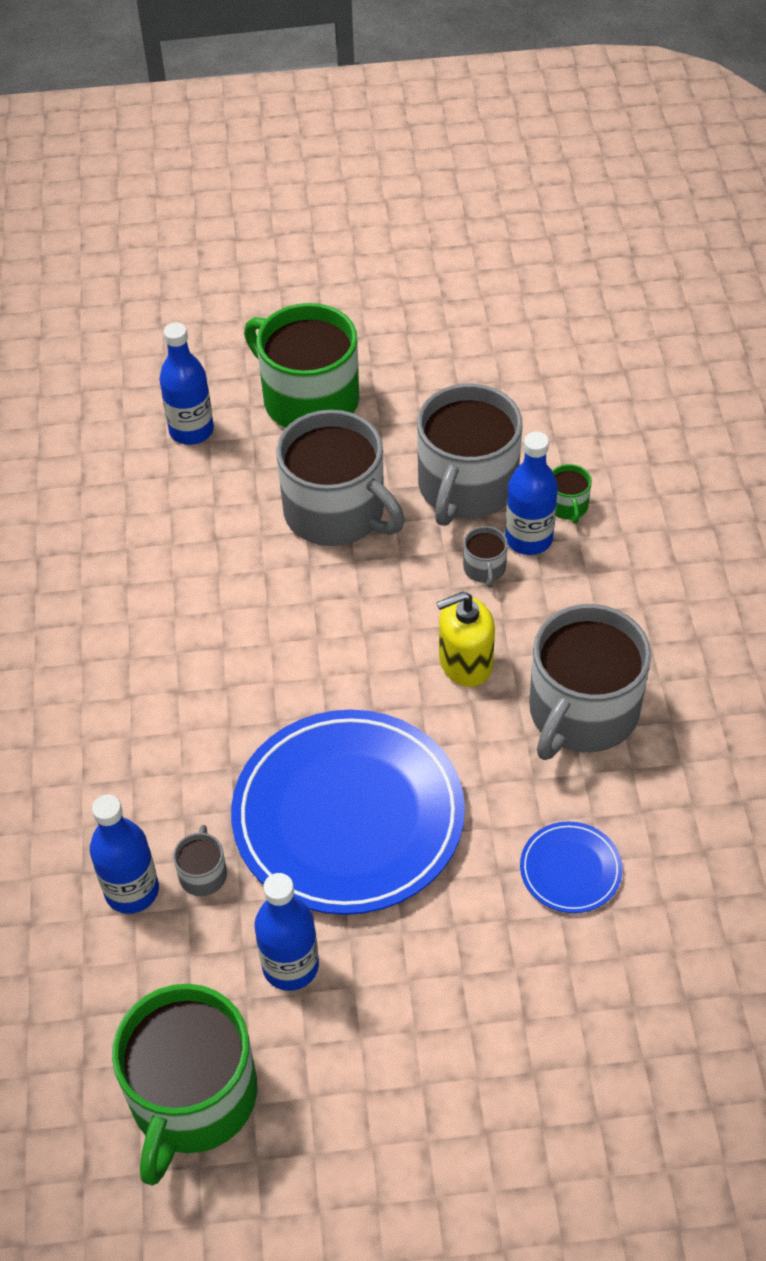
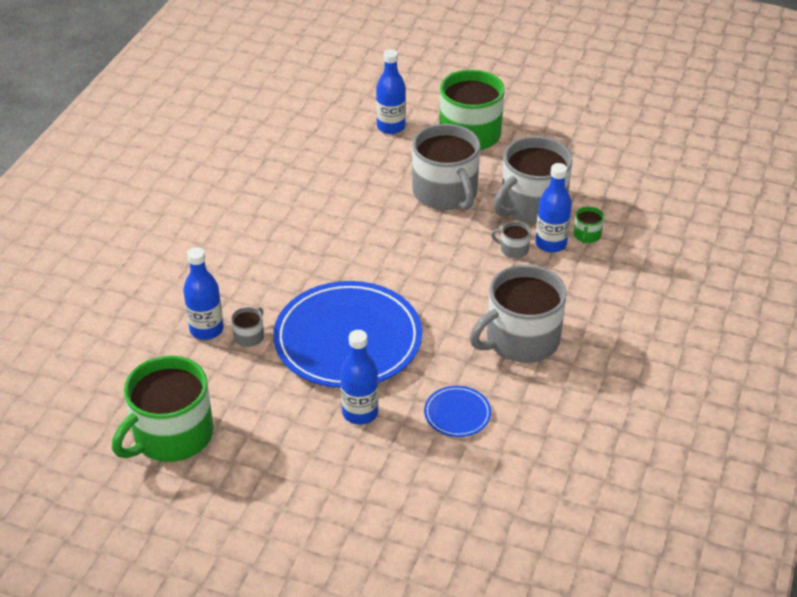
camera: 25 degrees right, 10 degrees down
blue bottle [255,873,319,991] -> blue bottle moved to [340,330,379,425]
yellow soap dispenser [437,592,495,687] -> none
grey mug [463,526,508,588] -> grey mug turned 90 degrees clockwise [491,221,531,258]

